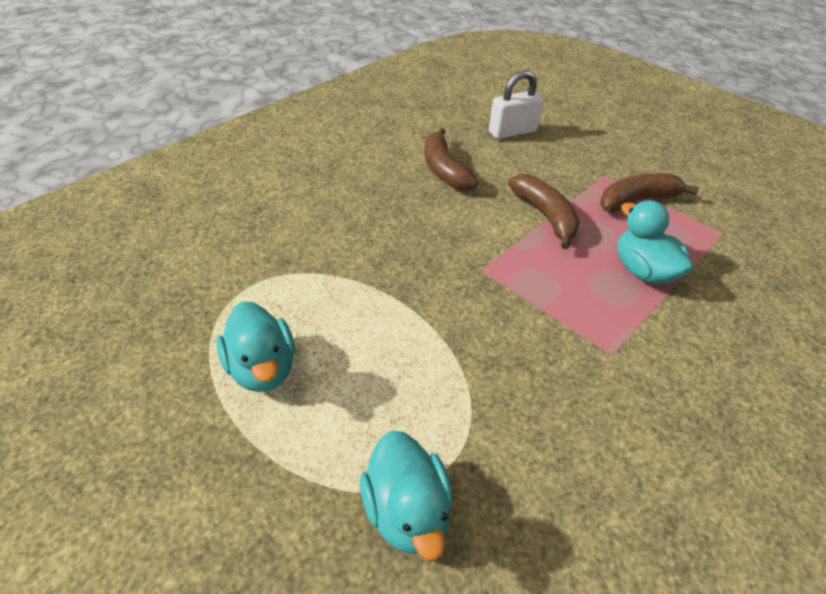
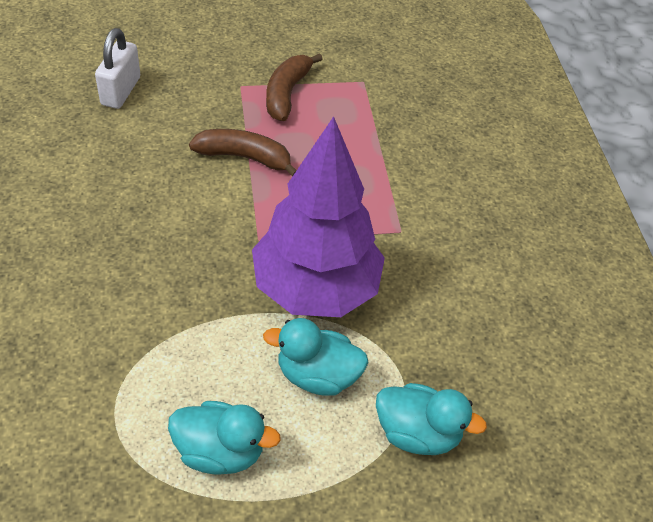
camera: 55 degrees left, 5 degrees up
brown banana [424,128,478,191] -> none
turquoise duck [617,200,693,284] -> turquoise duck moved to [263,318,369,396]
none -> purple tree [252,116,385,317]

